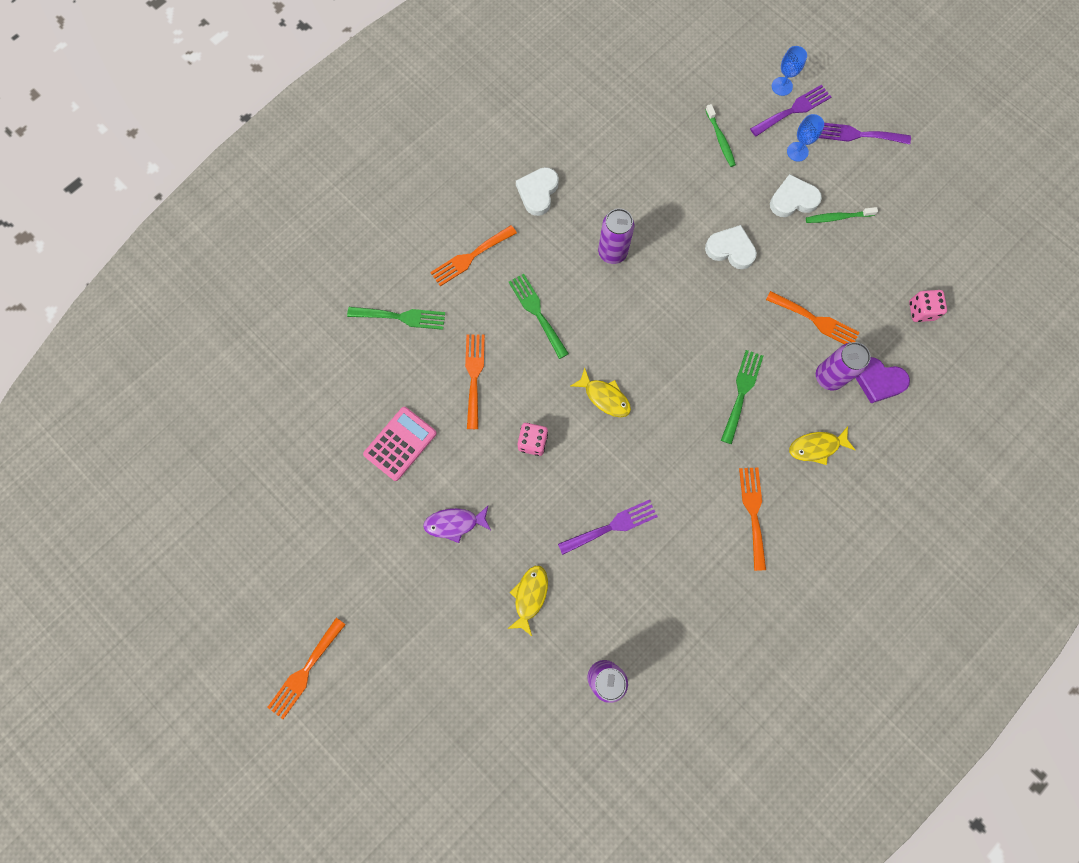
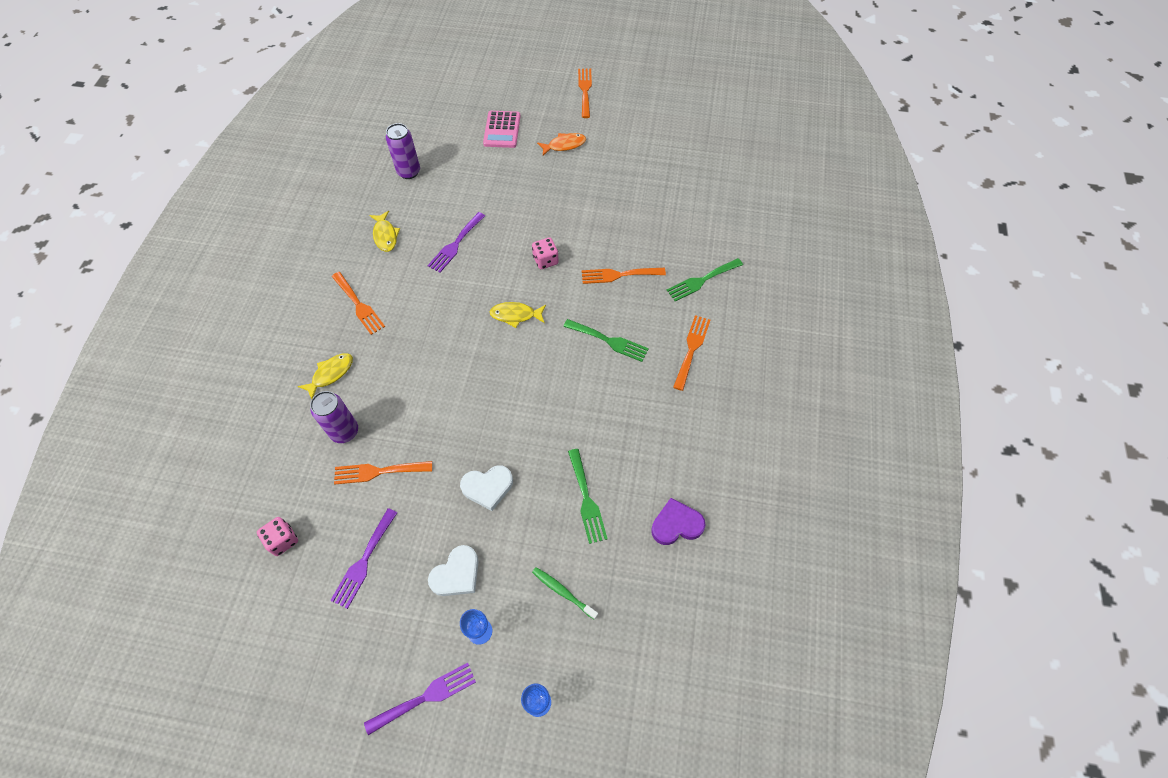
camera: 145 degrees right, 15 degrees down
pink calculator [363,407,437,481] -> pink calculator moved to [483,111,521,148]
purple fish [423,506,491,543] -> none
orange fork [465,334,485,429] -> orange fork turned 120 degrees clockwise [582,268,666,284]
yellow fish [507,566,548,636] -> yellow fish moved to [369,211,400,252]
white heart [516,167,559,216] -> none
purple can [598,208,634,264] -> none
green fork [721,350,763,444] -> green fork moved to [568,449,607,544]
purple fork [750,85,831,136] -> purple fork moved to [330,508,397,609]
green toothbrush [806,207,878,223] -> none
purple heart [856,357,910,403] -> purple heart moved to [651,498,706,545]
none -> orange fish [537,133,586,156]

